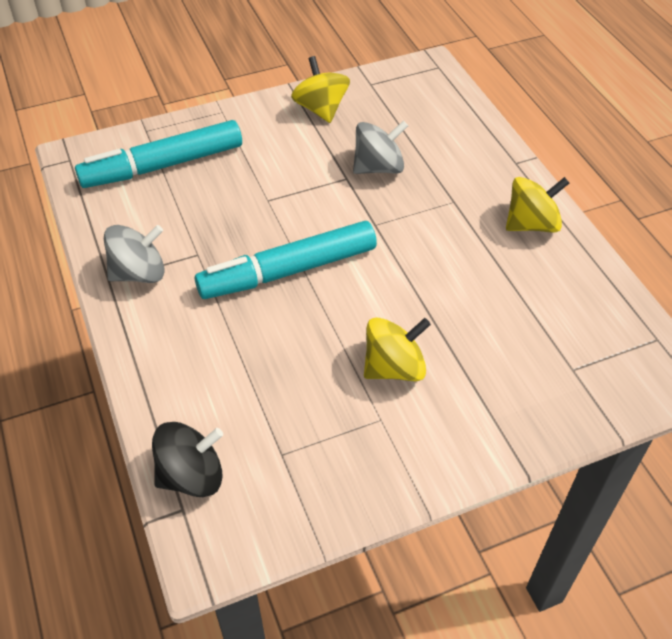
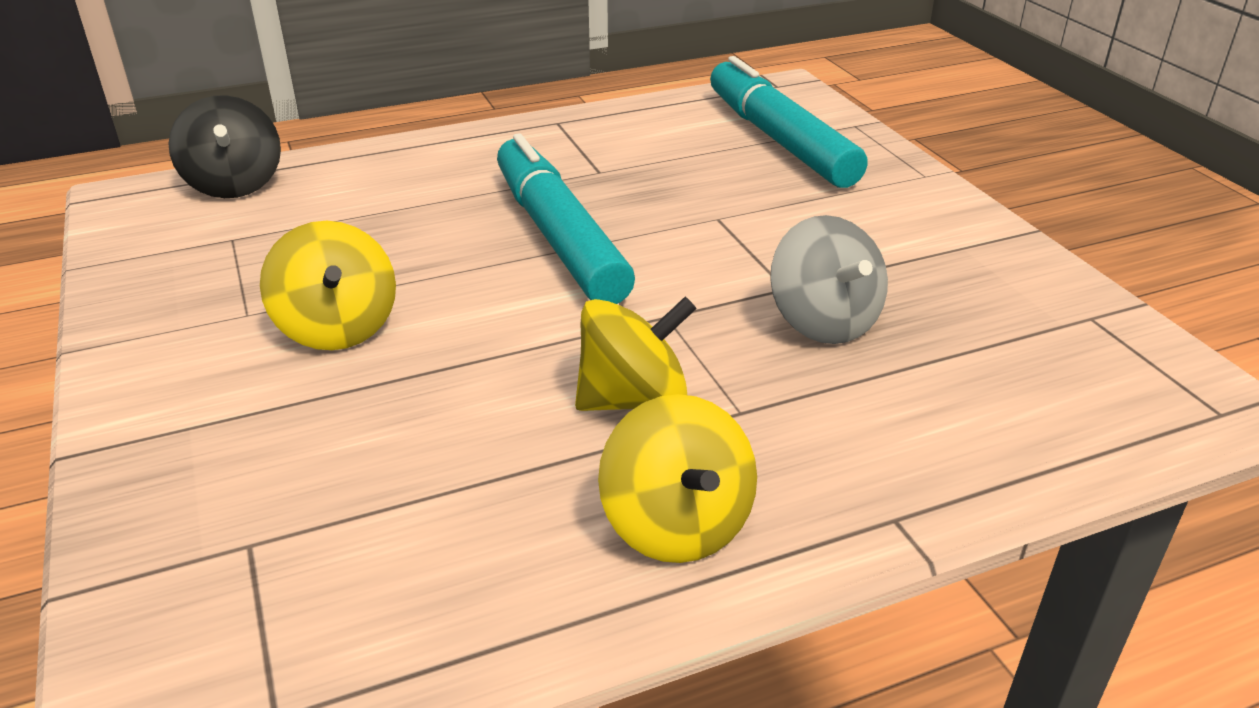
camera: 90 degrees right, 15 degrees down
grey spinning top [104,225,164,283] -> none
yellow spinning top [291,56,350,123] -> yellow spinning top moved to [575,297,697,411]

